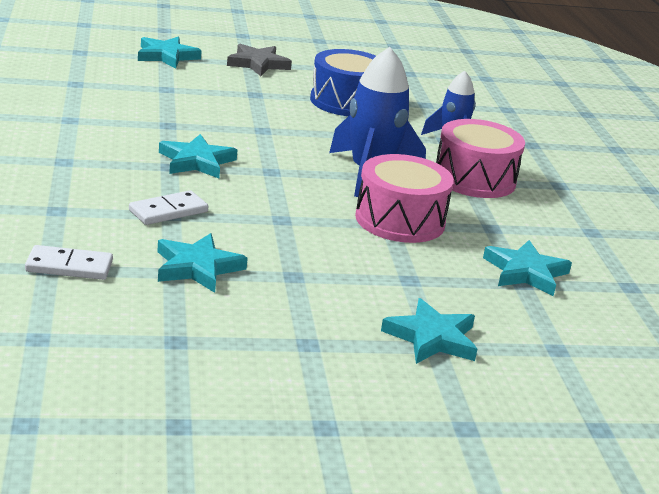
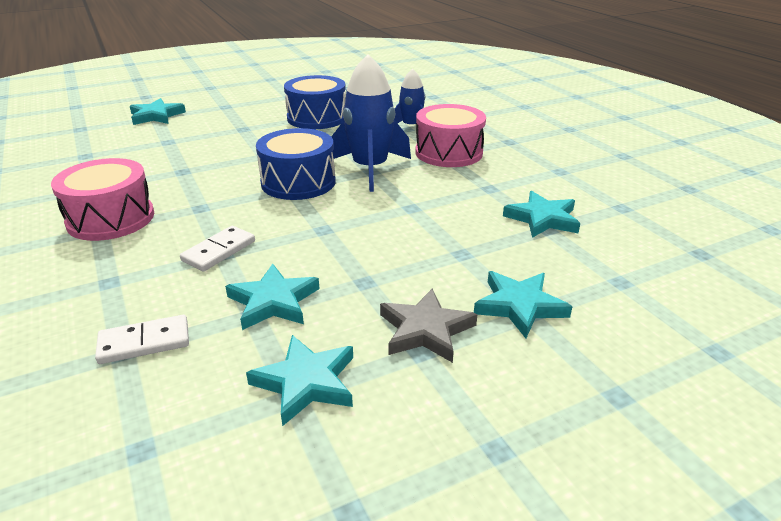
camera: 15 degrees left, 5 degrees up
turquoise star [159,134,237,178] -> turquoise star moved to [246,335,353,426]
grey star [227,44,292,76] -> grey star moved to [380,289,477,363]
pink drum [355,154,454,243] -> pink drum moved to [51,158,154,241]
none -> blue drum [256,128,336,200]

